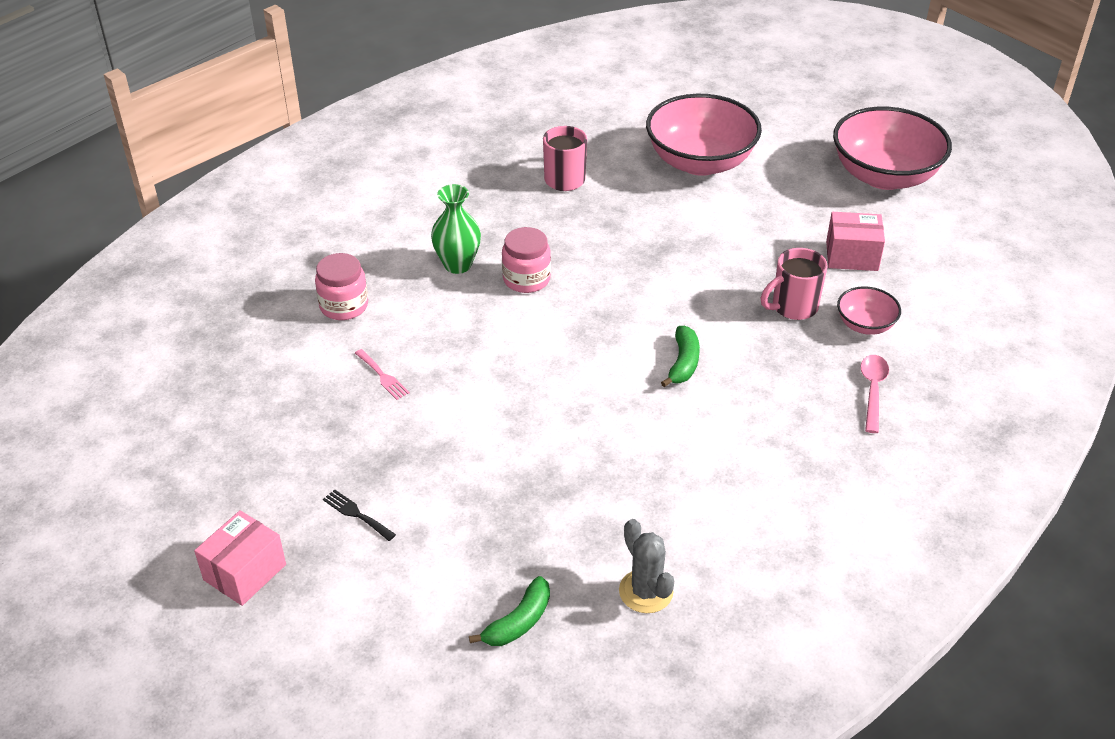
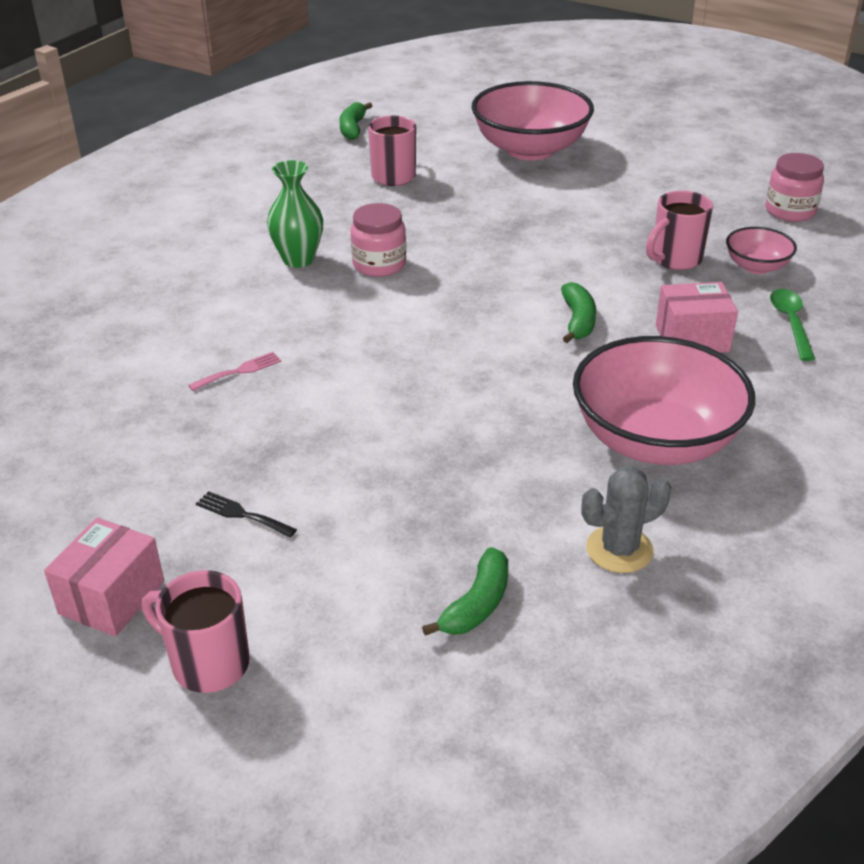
camera: 10 degrees left, 5 degrees down
pink jar [315,253,368,320] -> pink jar moved to [765,153,824,222]
pink fork [355,349,410,400] -> pink fork turned 75 degrees counterclockwise [188,352,282,391]
grey cactus [619,519,674,613] -> grey cactus turned 75 degrees counterclockwise [581,467,671,573]
pink box [826,212,885,271] -> pink box moved to [656,282,738,353]
pink bowl [833,107,952,190] -> pink bowl moved to [573,336,755,465]
pink spoon [861,355,889,433] -> green spoon [770,289,815,361]
none -> pink mug [141,570,250,693]
none -> green banana [339,102,372,140]

